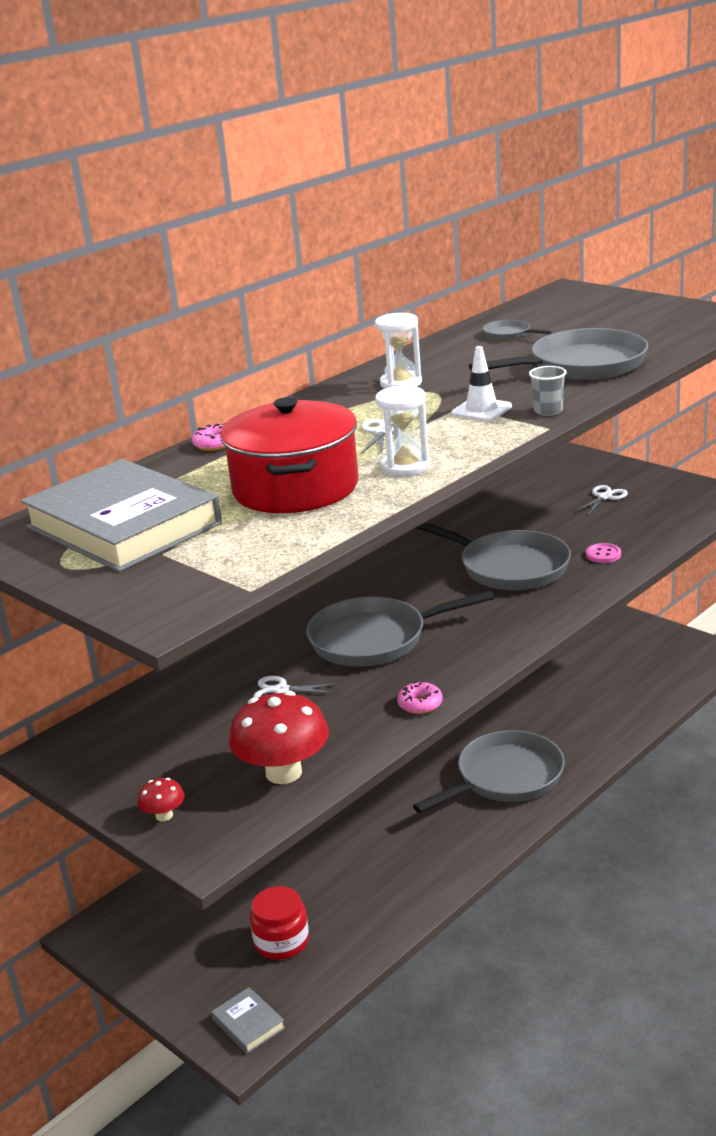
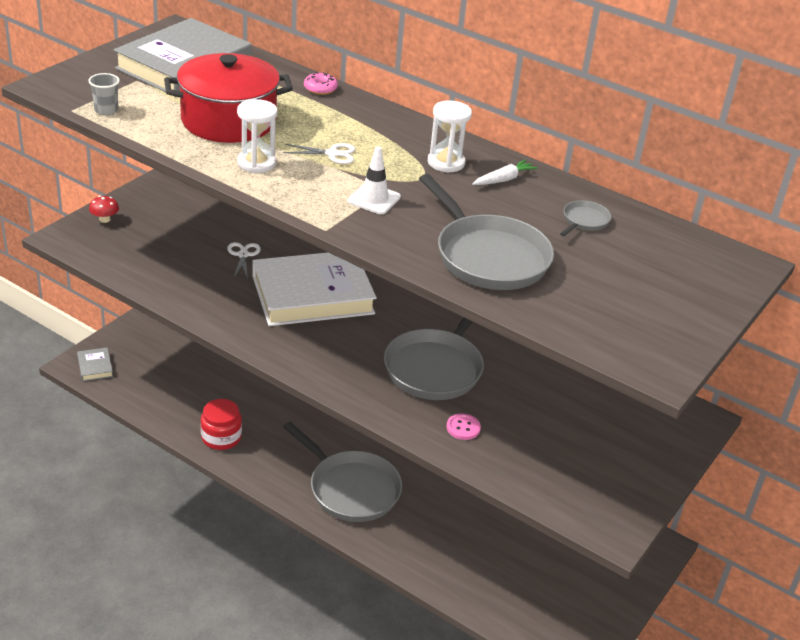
camera: 75 degrees right, 10 degrees up
grey book [211,987,285,1054] -> grey book turned 60 degrees counterclockwise [77,347,113,381]
red mushroom [229,691,329,784] -> none
red jar [250,886,309,960] -> red jar moved to [201,399,242,450]
grey pan [306,590,494,667] -> white book [252,252,377,326]
pink donut [397,681,443,714] -> none
grey cup [529,366,567,416] -> grey cup moved to [88,73,120,115]
white scissors [574,485,628,516] -> none
none -> white carrot [472,159,538,185]

